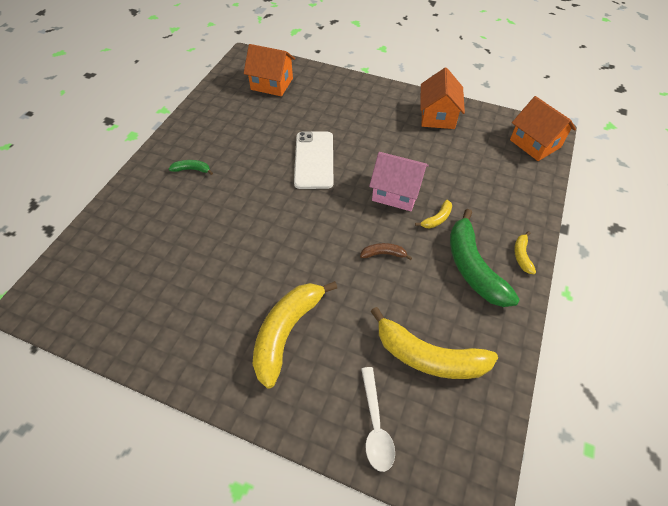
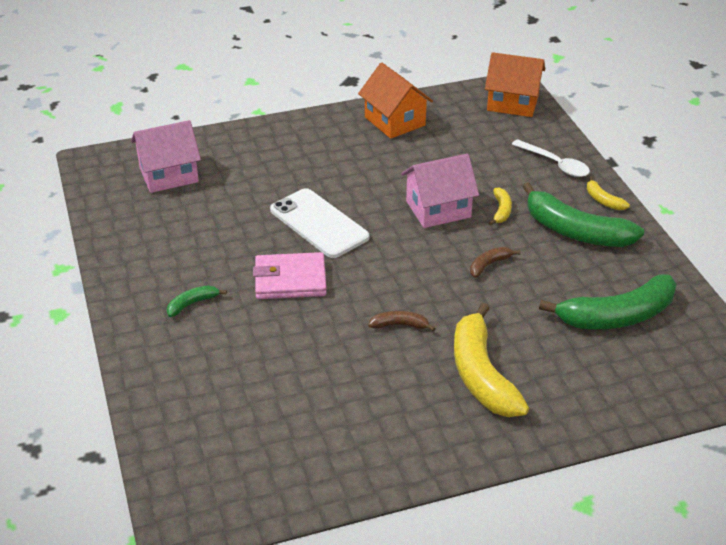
camera: 40 degrees left, 15 degrees down
orange house [244,44,295,96] -> pink house [131,120,201,193]
white spoon [361,367,395,472] -> white spoon moved to [512,139,590,177]
yellow banana [370,307,498,379] -> green banana [539,275,677,329]
none -> pink wallet [253,252,327,299]
none -> brown banana [368,311,435,331]

